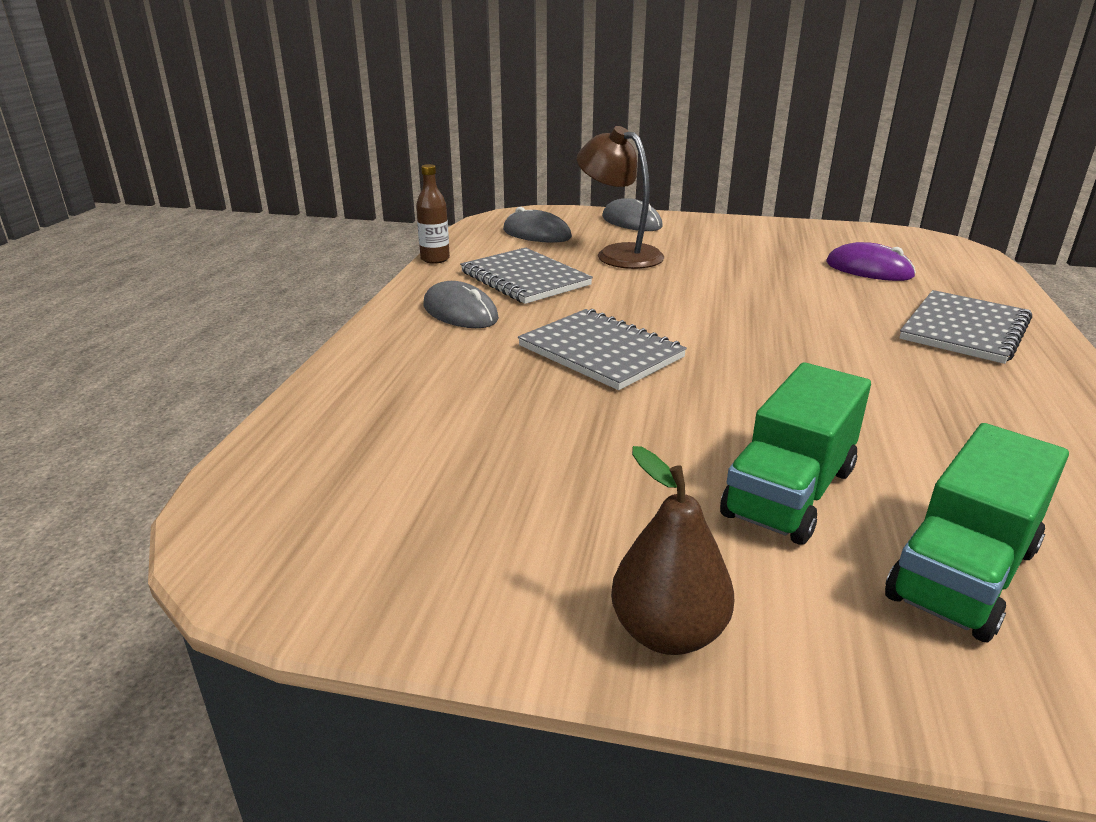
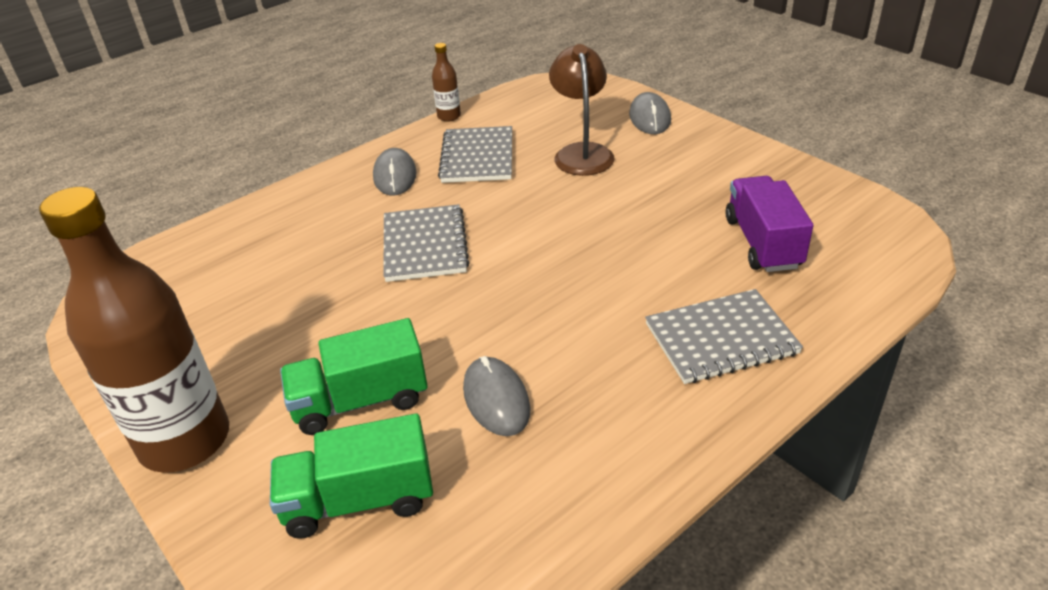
camera: 40 degrees right, 10 degrees up
grey mouse [503,207,572,243] -> grey mouse moved to [463,356,531,436]
brown pear [611,446,734,655] -> brown bottle [39,187,229,473]
purple mouse [826,242,916,281] -> purple truck [725,176,813,272]

